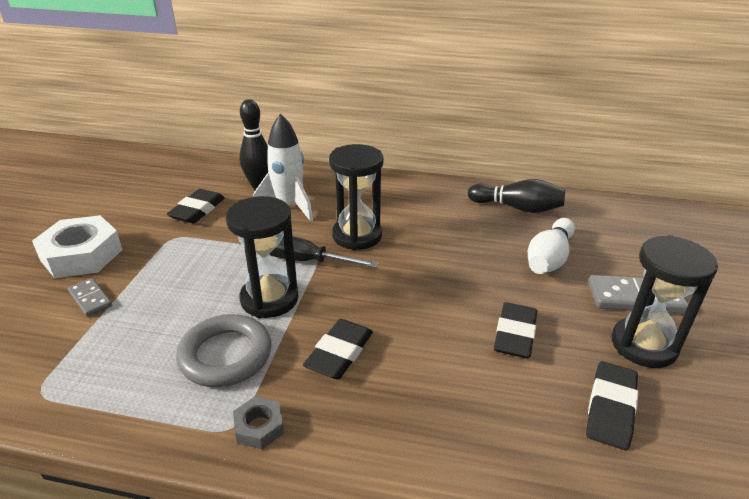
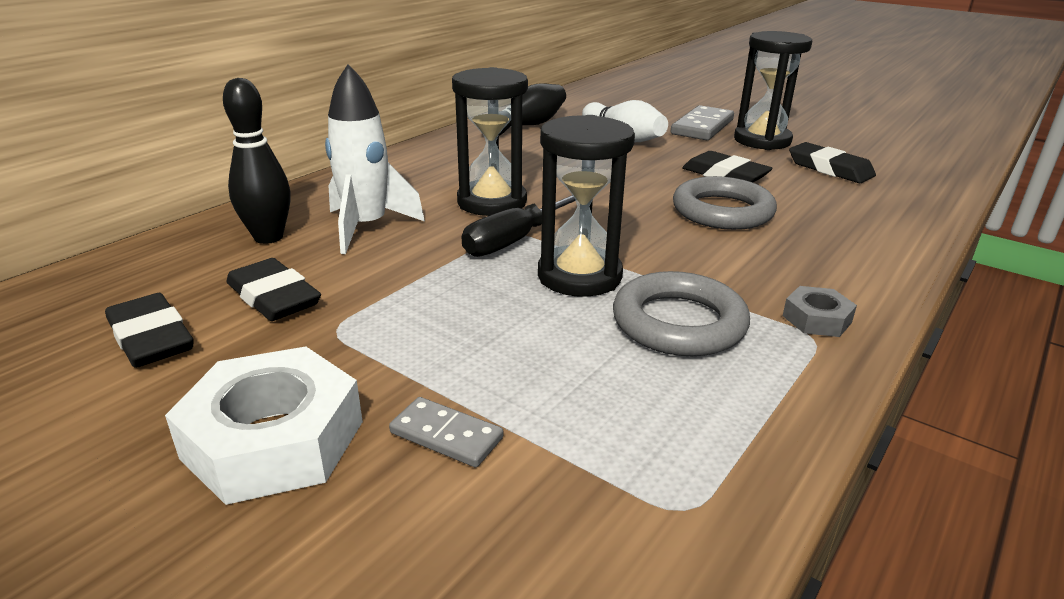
camera: 65 degrees left, 5 degrees down
grey domino [68,278,112,317] -> grey domino turned 45 degrees clockwise [389,397,503,467]
black eraser [303,319,373,379] -> black eraser moved to [105,293,193,368]
none -> grey ring [673,176,777,230]

